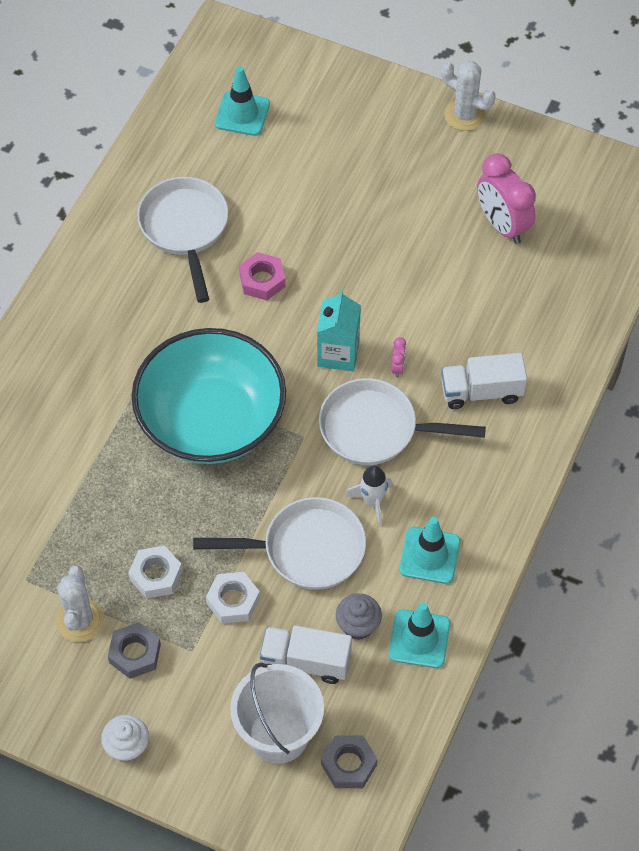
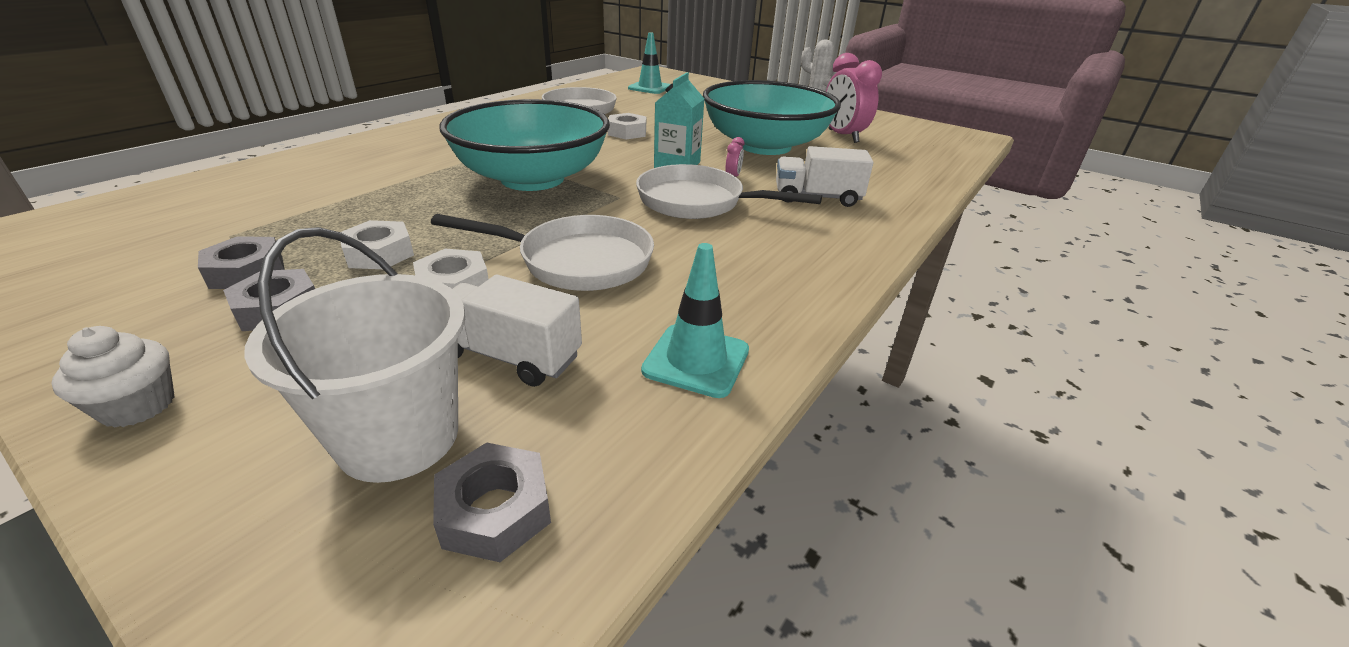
camera: 10 degrees right, 25 degrees down
white cactus [56,566,104,642] -> grey nut [198,236,285,289]
pink nut [239,252,285,300] -> white nut [608,113,646,139]
grey cupcake [336,593,382,640] -> none
white rocket [346,465,393,526] -> none
turquoise traffic cone [399,517,460,584] -> none
none -> turquoise bowl [703,80,841,155]

